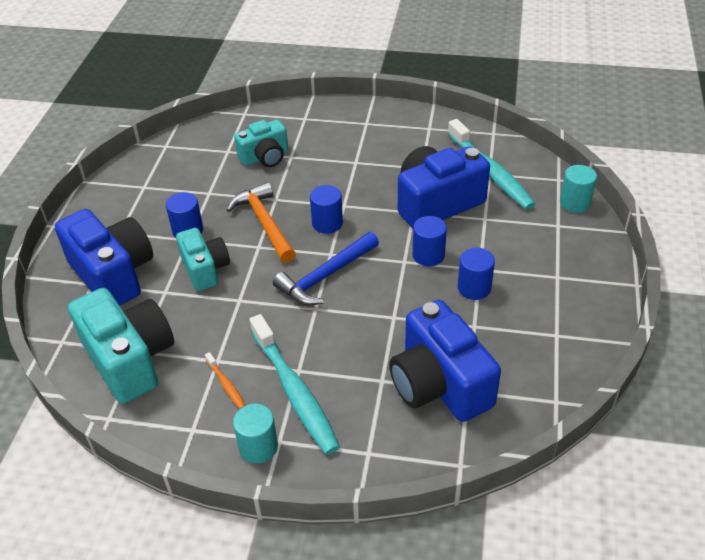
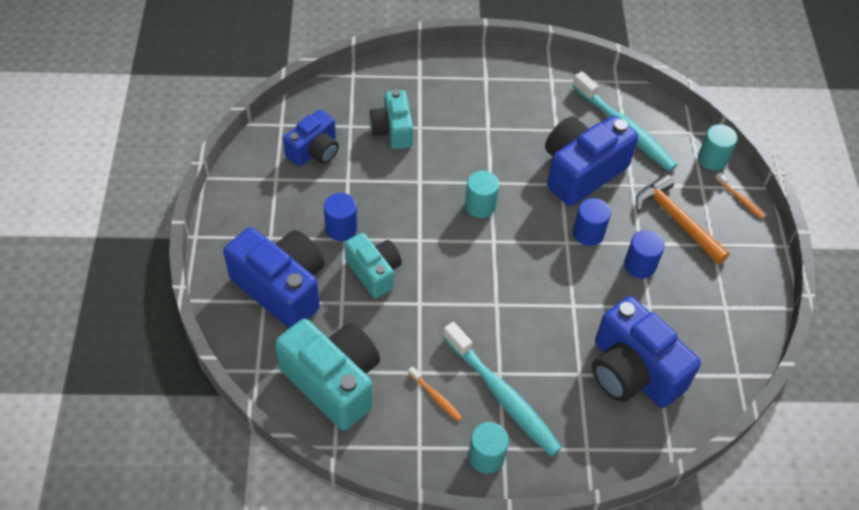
camera: 15 degrees left, 10 degrees up
orange hammer [227,182,296,263] -> orange hammer moved to [636,174,730,265]
turquoise camera [234,119,288,167] -> turquoise camera turned 120 degrees clockwise [370,90,413,149]
blue hammer [273,232,379,306] -> none
blue cylinder [310,185,343,234] -> turquoise cylinder [465,171,499,218]
none -> blue camera [283,109,339,166]
none -> orange toothbrush [715,172,765,219]

